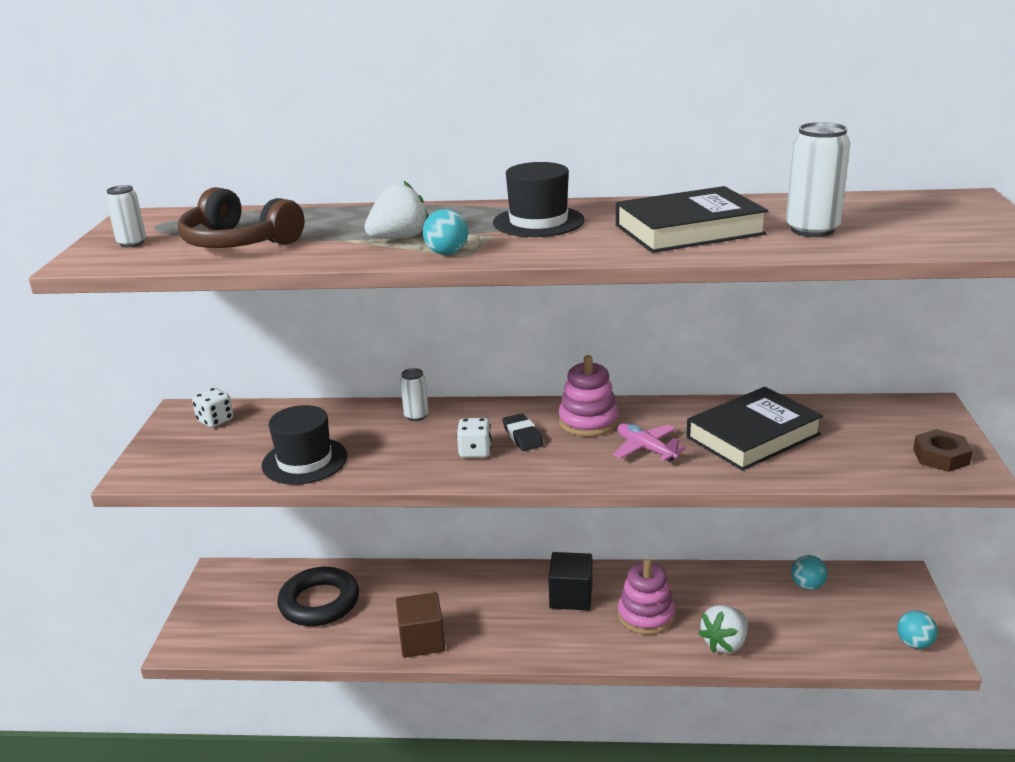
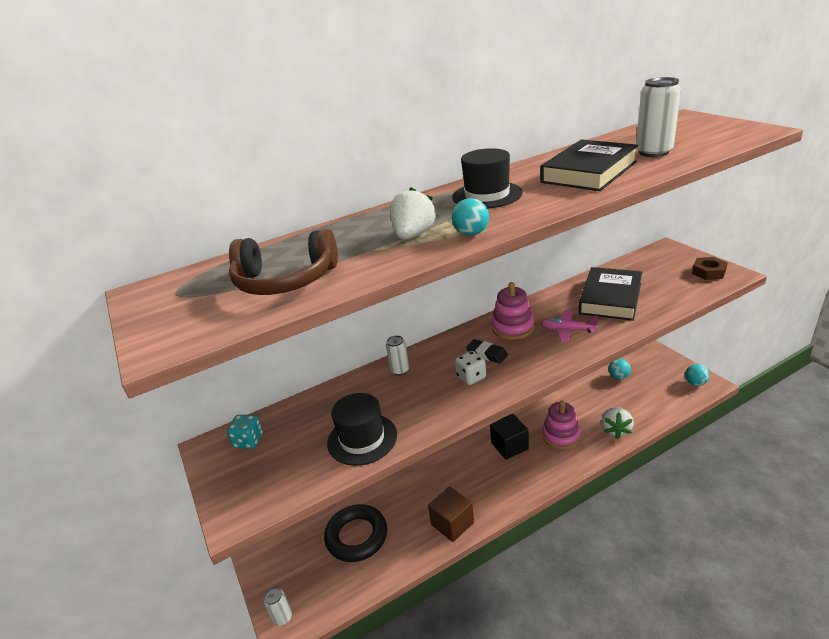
camera: 30 degrees left, 5 degrees up
white can [106,185,146,247] -> white can moved to [264,587,292,626]
white dice [192,388,233,428] -> turquoise dice [227,415,263,449]

